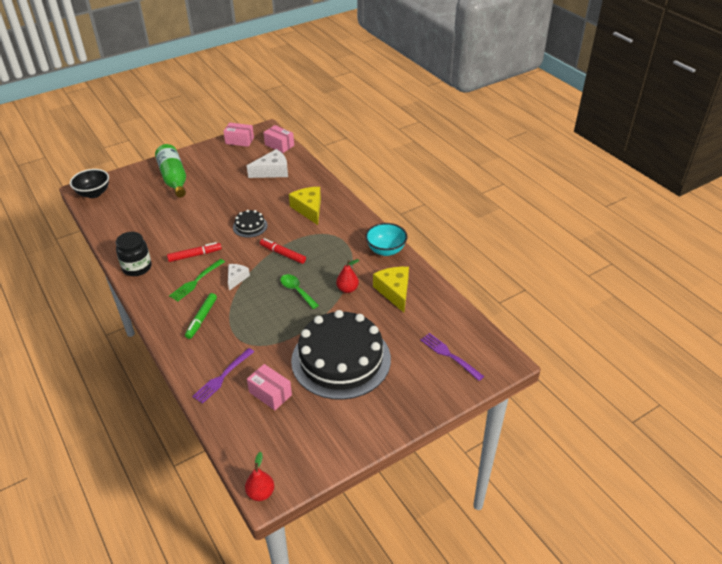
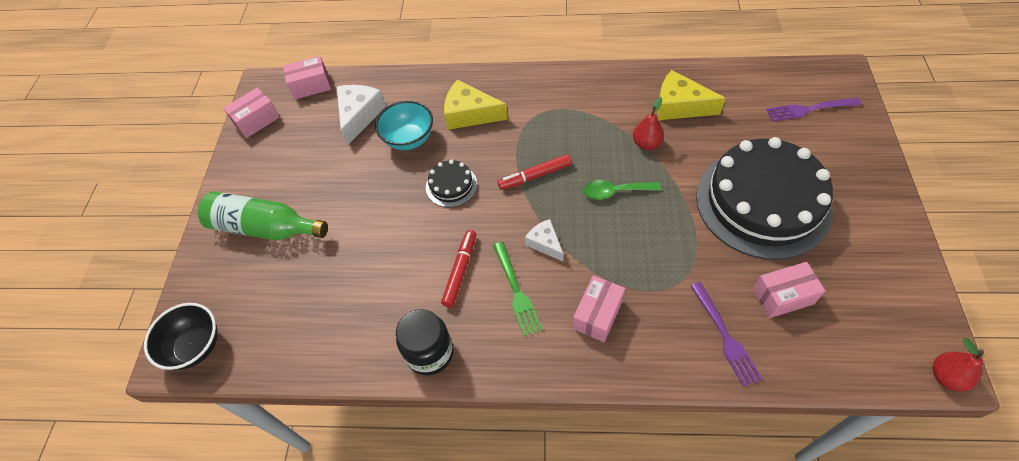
camera: 50 degrees left, 15 degrees up
green marker [185,293,217,339] -> pink box [573,275,625,342]
turquoise bowl [365,223,407,256] -> turquoise bowl moved to [375,101,433,150]

